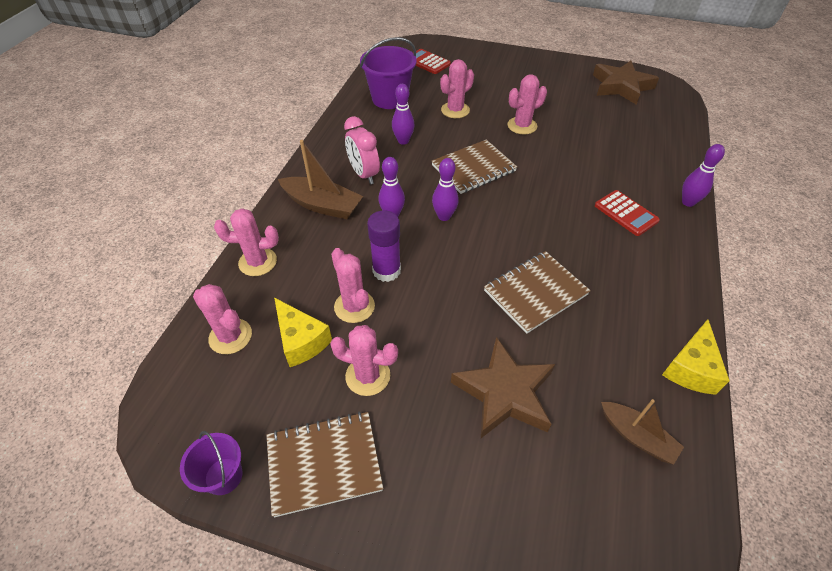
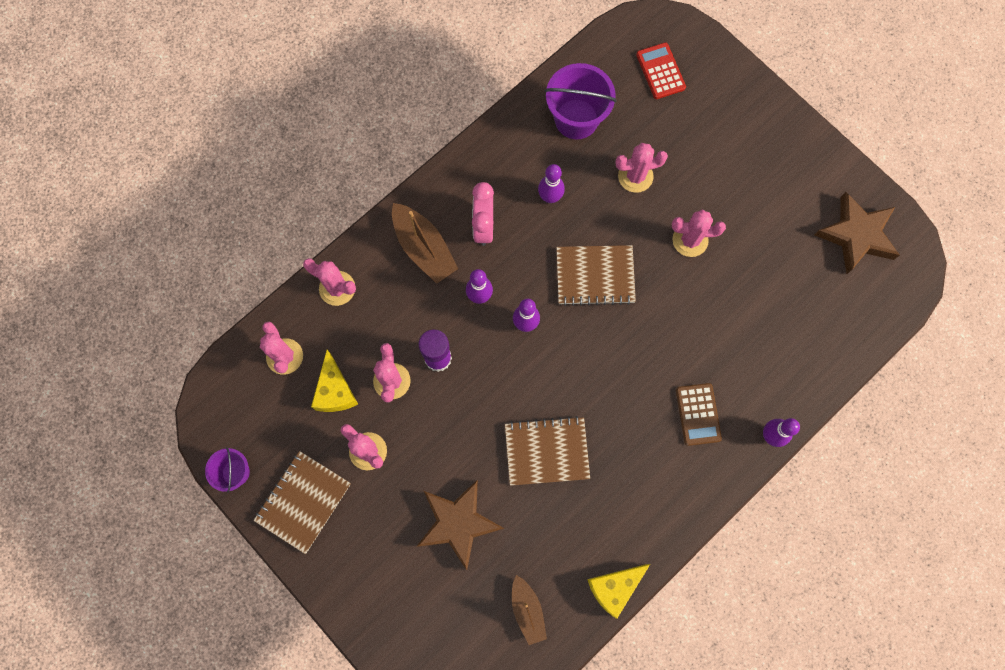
camera: 30 degrees right, 25 degrees up
brown notebook [266,412,383,517] -> brown notebook turned 75 degrees counterclockwise [253,451,351,554]
red calculator [595,190,660,236] -> brown calculator [676,383,722,446]

